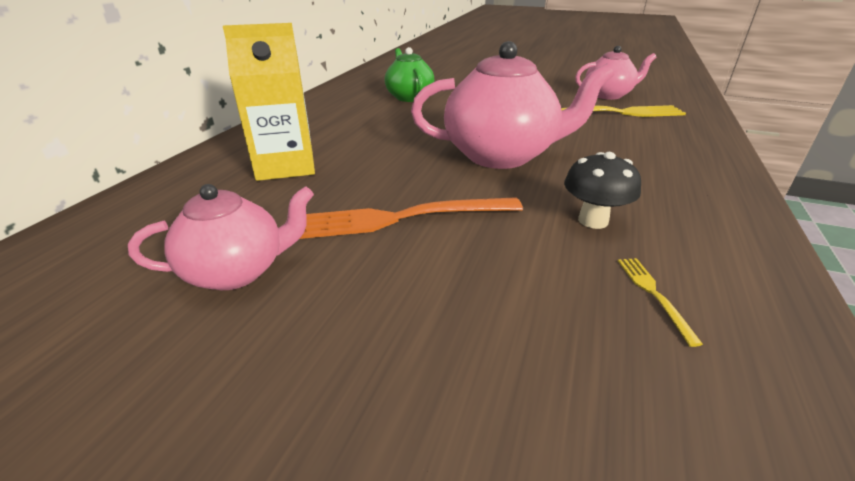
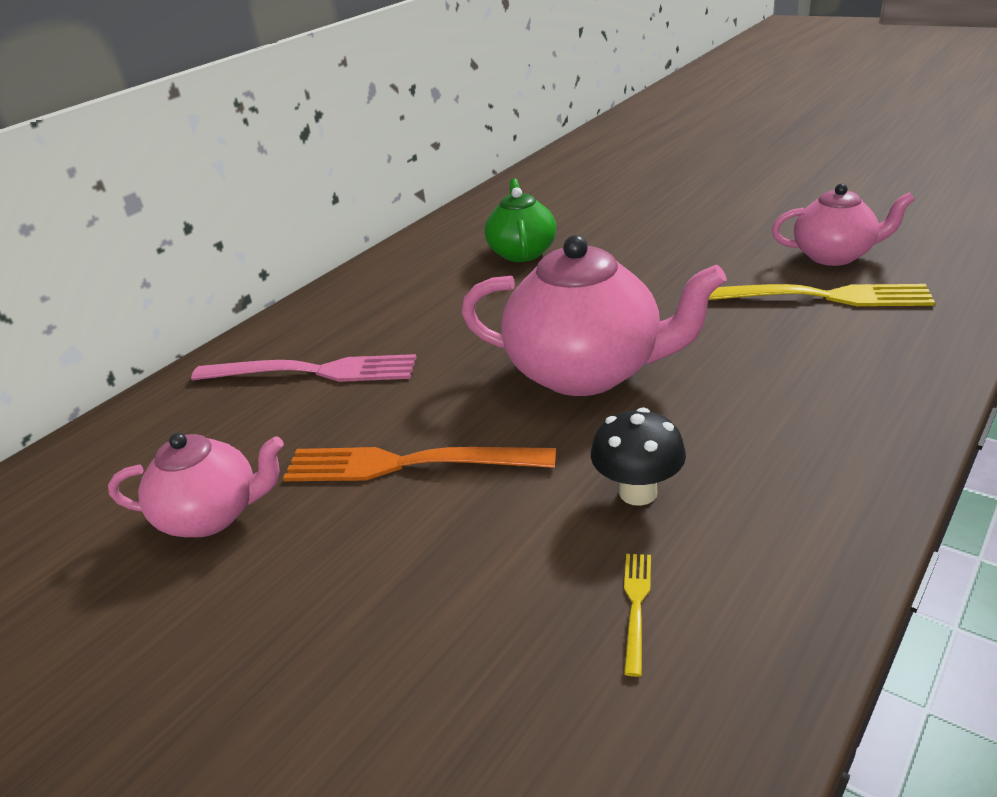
camera: 20 degrees right, 0 degrees up
yellow carton [223,23,315,181] -> pink fork [191,354,417,382]

